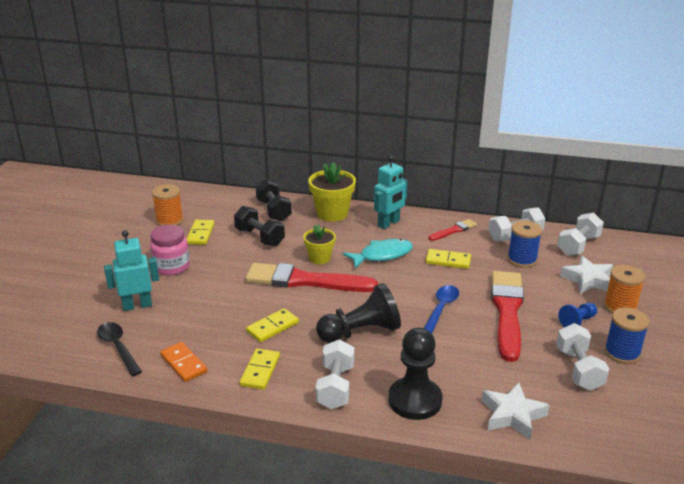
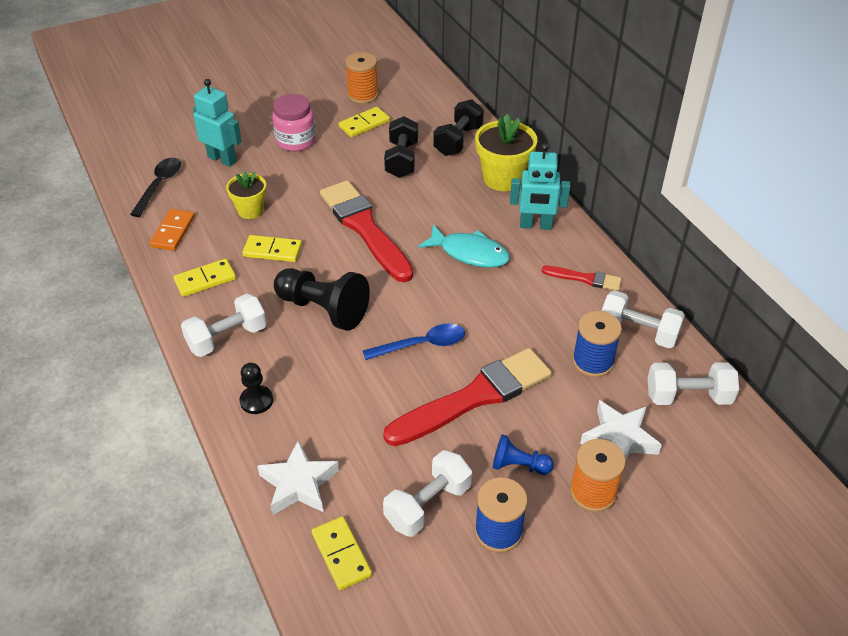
camera: 50 degrees right, 15 degrees up
yellow flower pot [303,225,336,264] -> yellow flower pot moved to [226,171,267,219]
black pawn [388,327,443,420] -> black pawn [240,363,273,414], size x0.53
yellow domino [426,249,471,269] -> yellow domino moved to [312,516,372,590]

